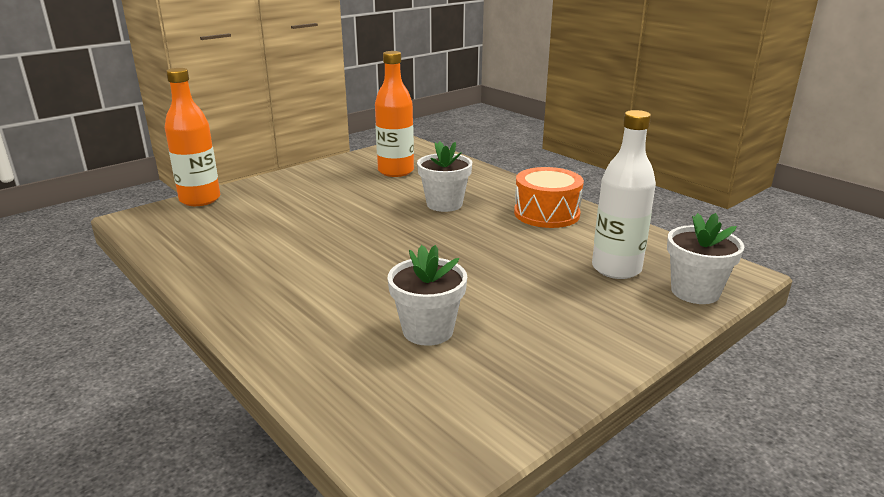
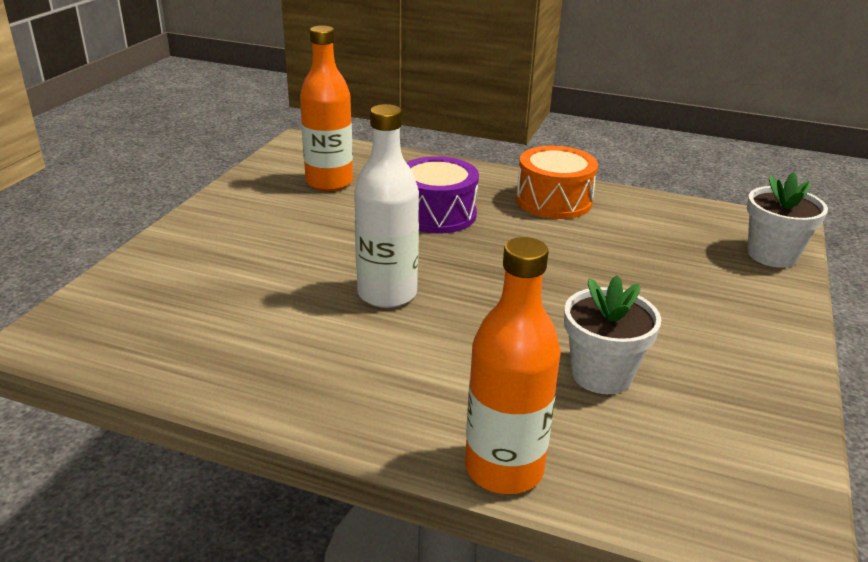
camera: 30 degrees left, 5 degrees up
orange bottle [165,68,220,206] -> orange bottle moved to [465,237,561,494]
white flower pot [417,141,472,212] -> purple drum [406,156,479,233]
white bottle [592,110,656,279] -> white bottle moved to [354,104,419,308]

